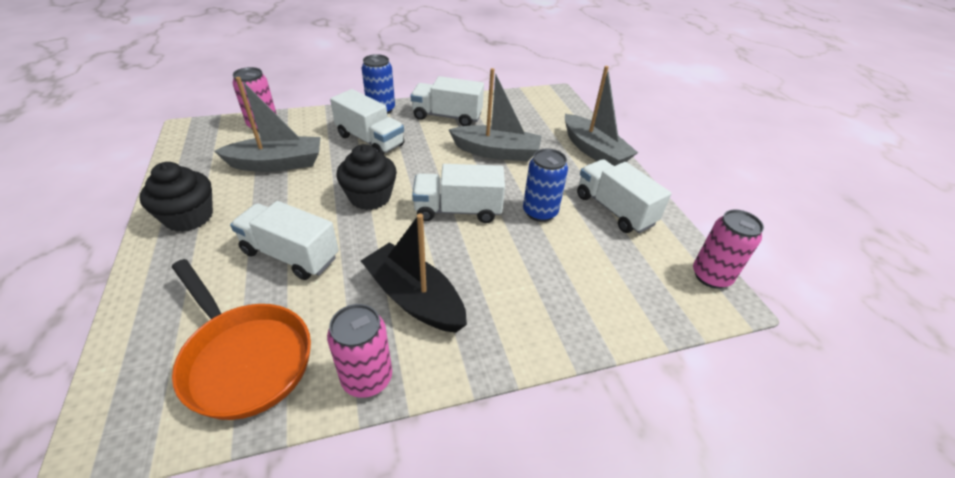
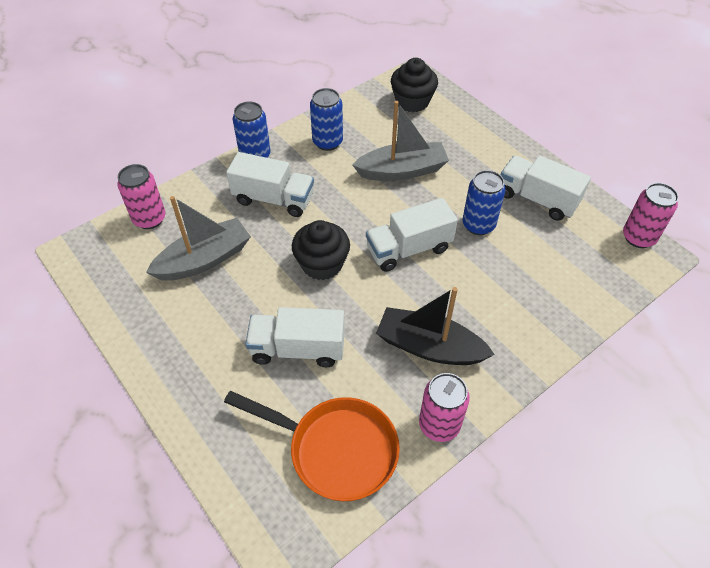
camera: 20 degrees left, 10 degrees up
black cupcake [140,162,213,232] -> black cupcake moved to [391,58,438,112]
white truck [410,76,484,126] -> blue can [310,88,343,151]
grey boat [565,66,638,166] -> none

